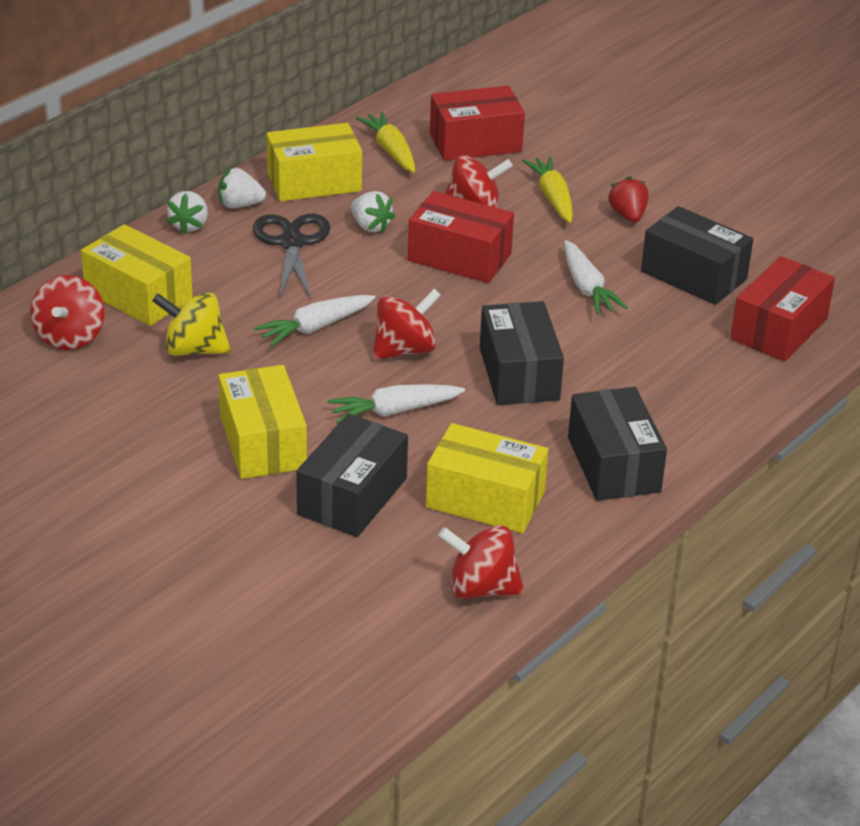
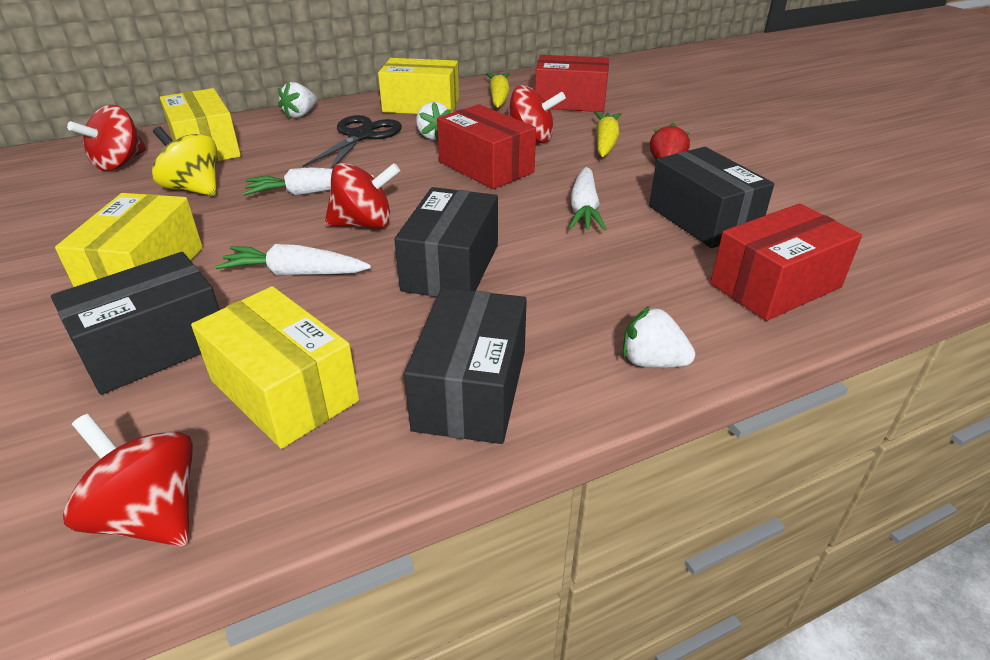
camera: 25 degrees right, 0 degrees up
white strawberry [218,168,266,208] -> white strawberry moved to [623,306,695,368]

